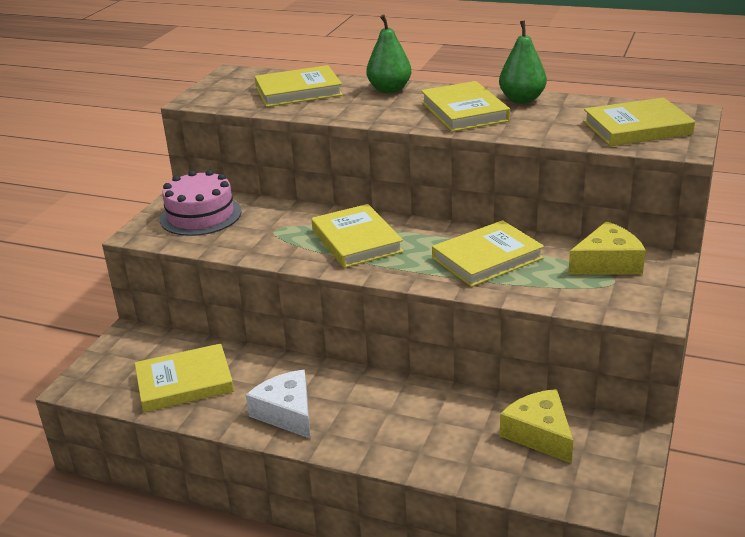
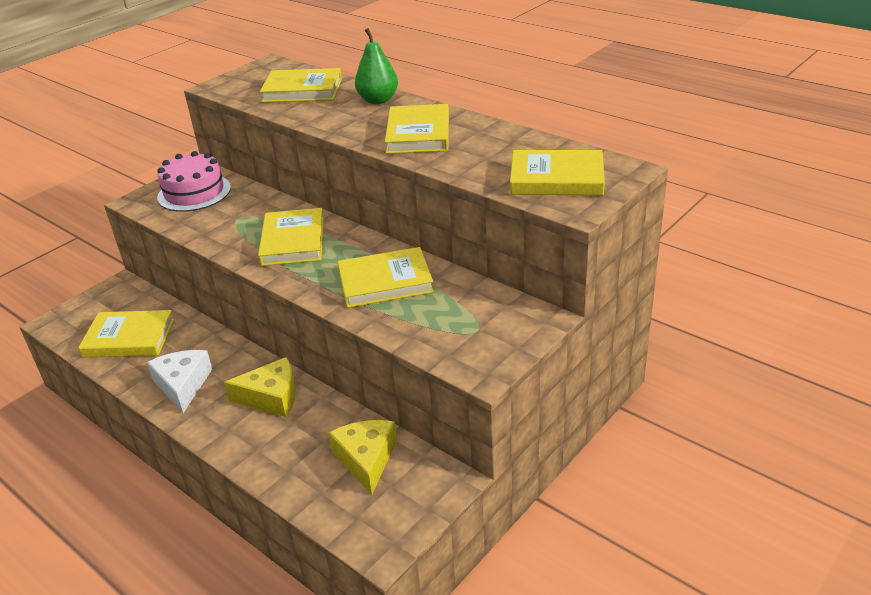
camera: 20 degrees right, 5 degrees up
green pear [499,20,547,104] -> none
yellow cheese [568,221,646,275] -> yellow cheese moved to [224,357,296,417]

